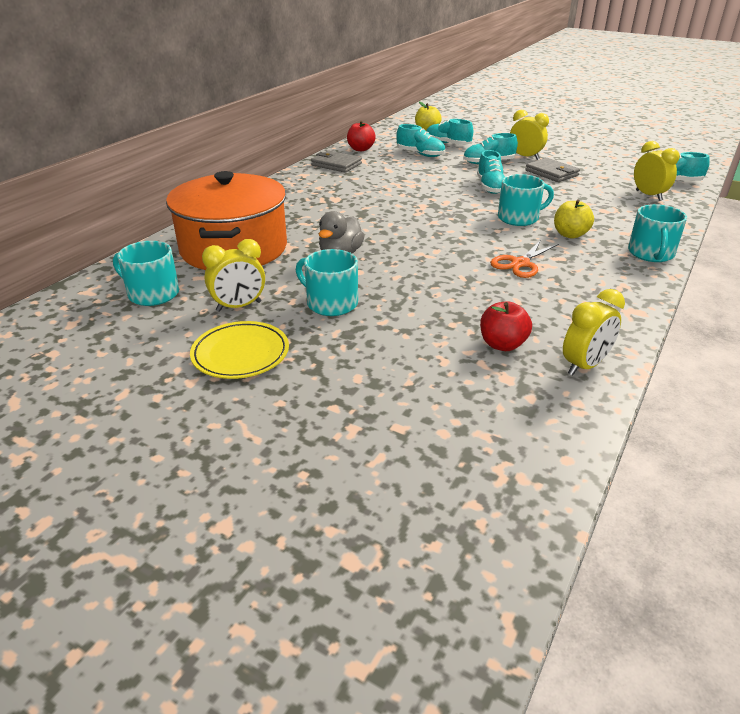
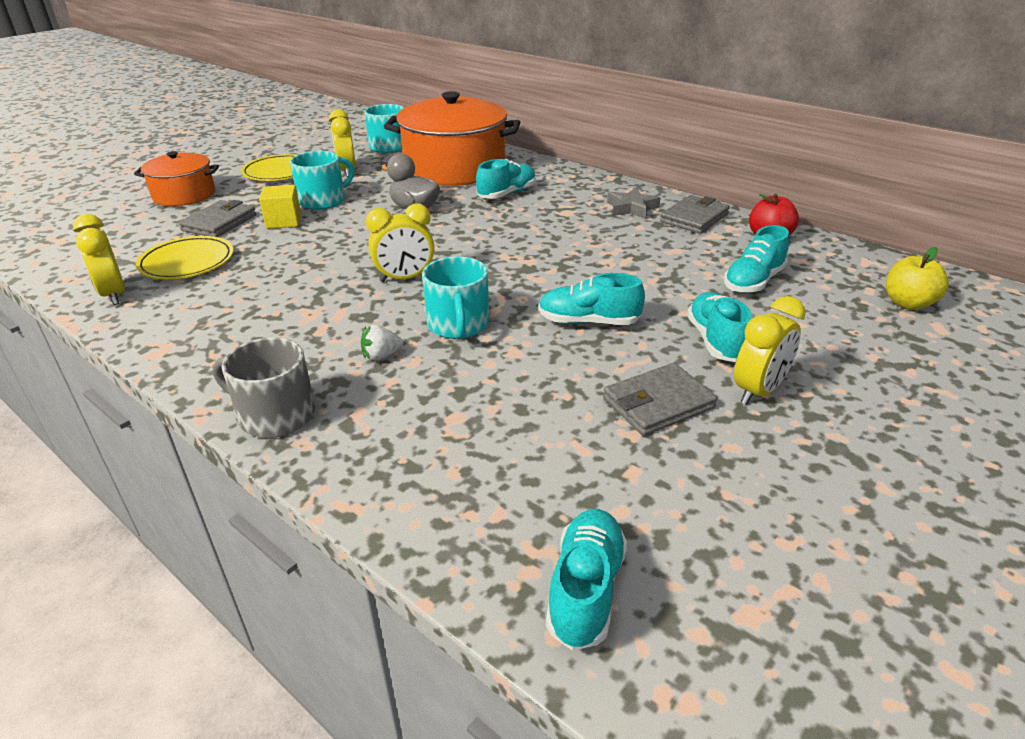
camera: 100 degrees right, 0 degrees up
turquoise shoe [427,119,473,145] -> turquoise shoe moved to [476,159,536,199]
red apple [480,301,532,351] -> yellow plate [136,236,234,279]
orange scissors [490,240,559,278] -> none
yellow apple [554,200,594,239] -> white strawberry [361,325,403,360]
turquoise mug [628,204,687,262] -> grey mug [213,337,315,438]
yellow clock [634,141,680,201] -> yellow clock moved to [366,203,434,282]
none -> orange pot [134,151,219,206]
none -> grey wallet [179,200,256,237]
none -> yellow cube [259,185,301,229]
none -> grey star [607,188,660,219]

